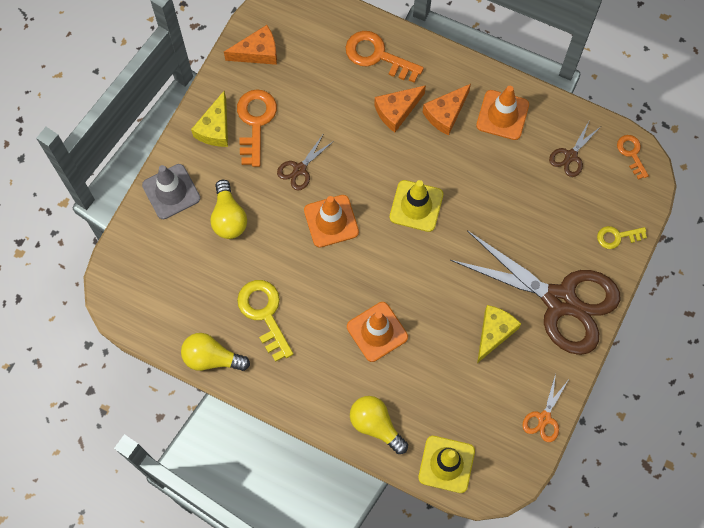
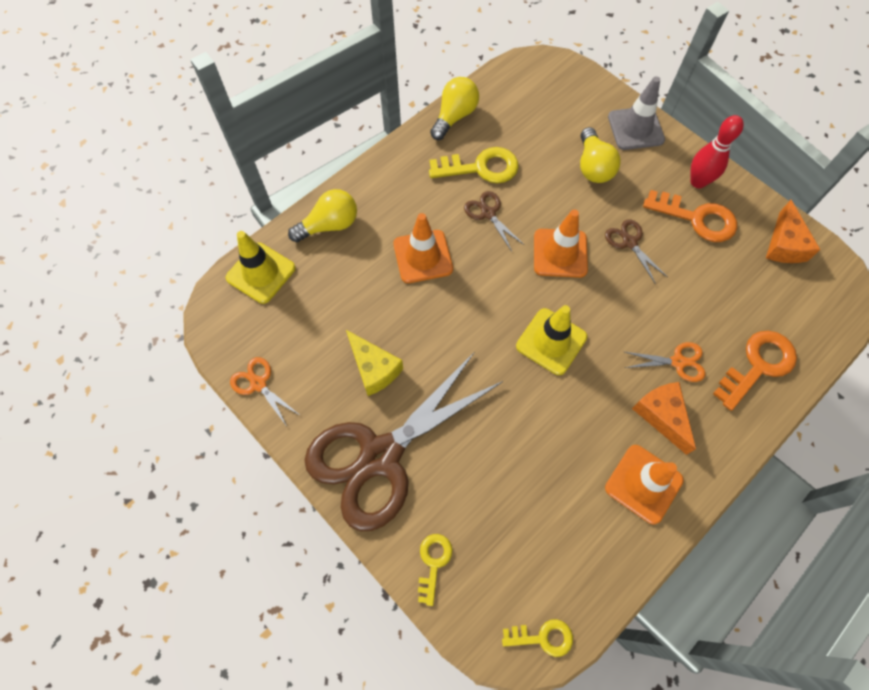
camera: 110 degrees right, 5 degrees down
yellow cheese [191,91,228,147] -> red bowling pin [690,115,744,188]
yellow light bulb [210,180,247,239] -> yellow light bulb turned 105 degrees counterclockwise [580,127,621,183]
orange cheese [374,85,426,132] -> orange scissors [625,342,705,382]
brown scissors [549,121,600,177] -> brown scissors moved to [464,191,524,251]
orange key [617,135,649,180] -> yellow key [502,619,573,657]

